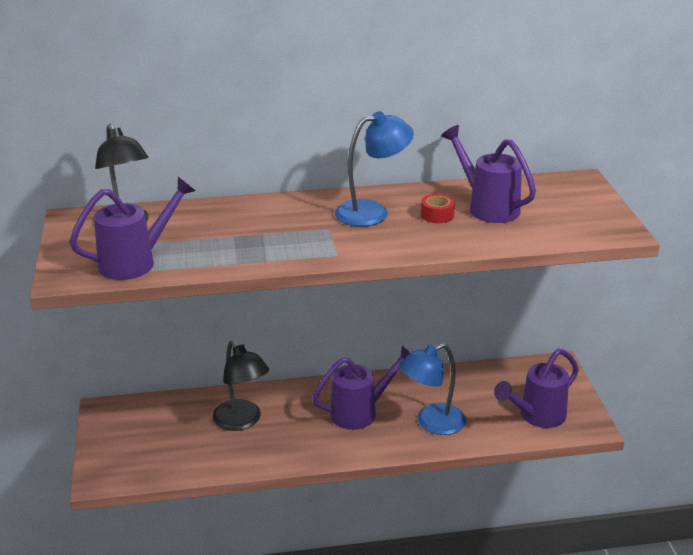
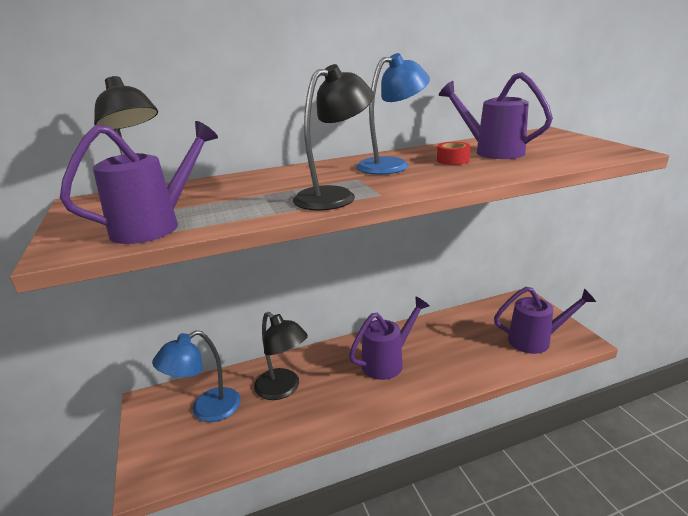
camera: 10 degrees left, 5 degrees down
blue lamp [399,343,466,435] -> blue lamp moved to [152,330,241,422]
purple watering can [494,349,579,428] -> purple watering can turned 135 degrees counterclockwise [494,287,596,354]
none -> black lamp [293,64,374,211]

